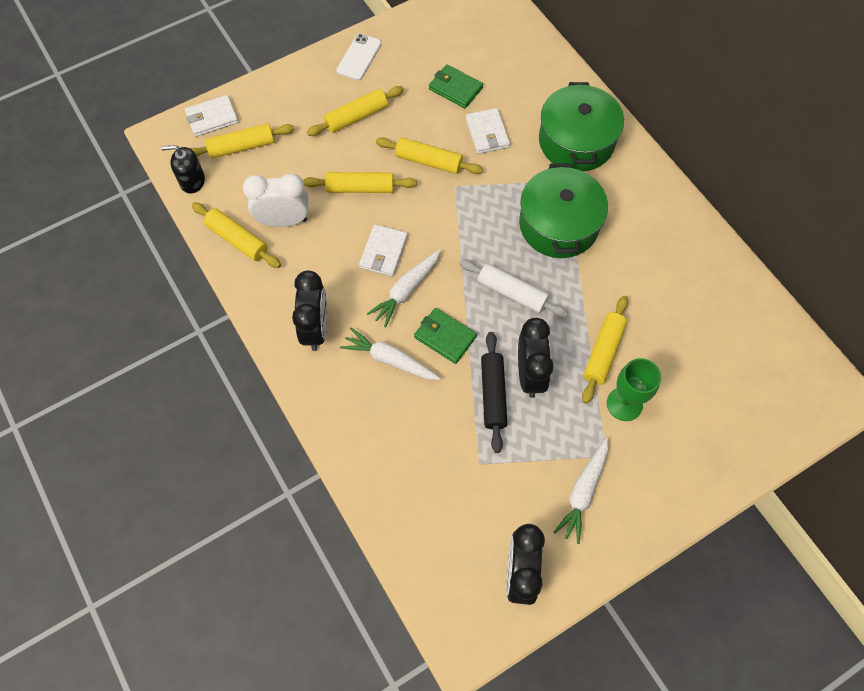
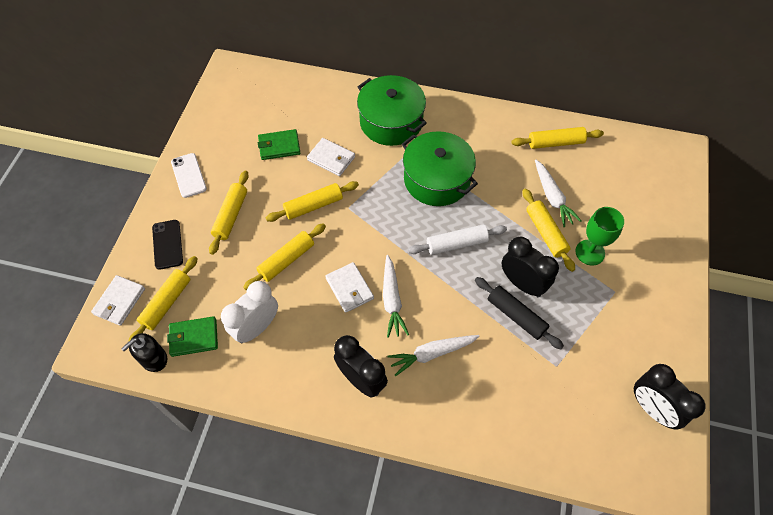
camera: 45 degrees left, 5 degrees down
yellow rolling pin [192,202,281,268] -> yellow rolling pin moved to [511,127,604,149]
green wallet [414,308,477,364] -> green wallet moved to [167,316,218,357]
white carrot [553,438,608,544] -> white carrot moved to [535,160,582,227]
none -> black phone [152,220,183,270]

